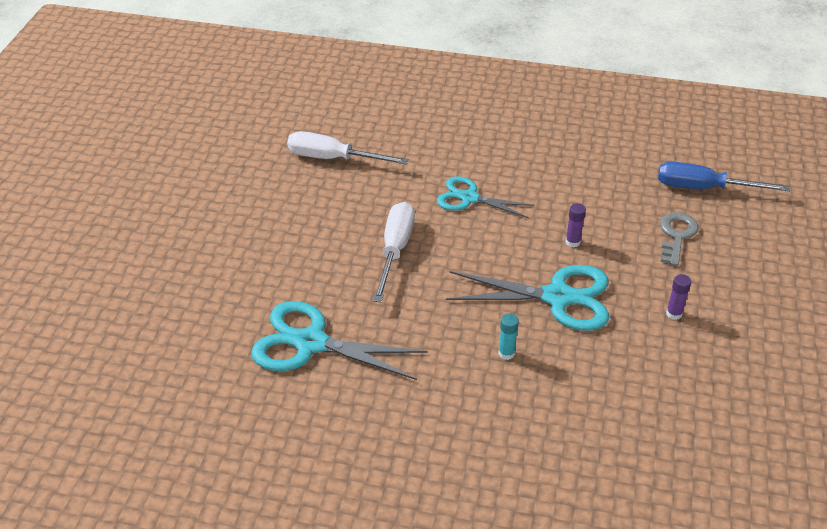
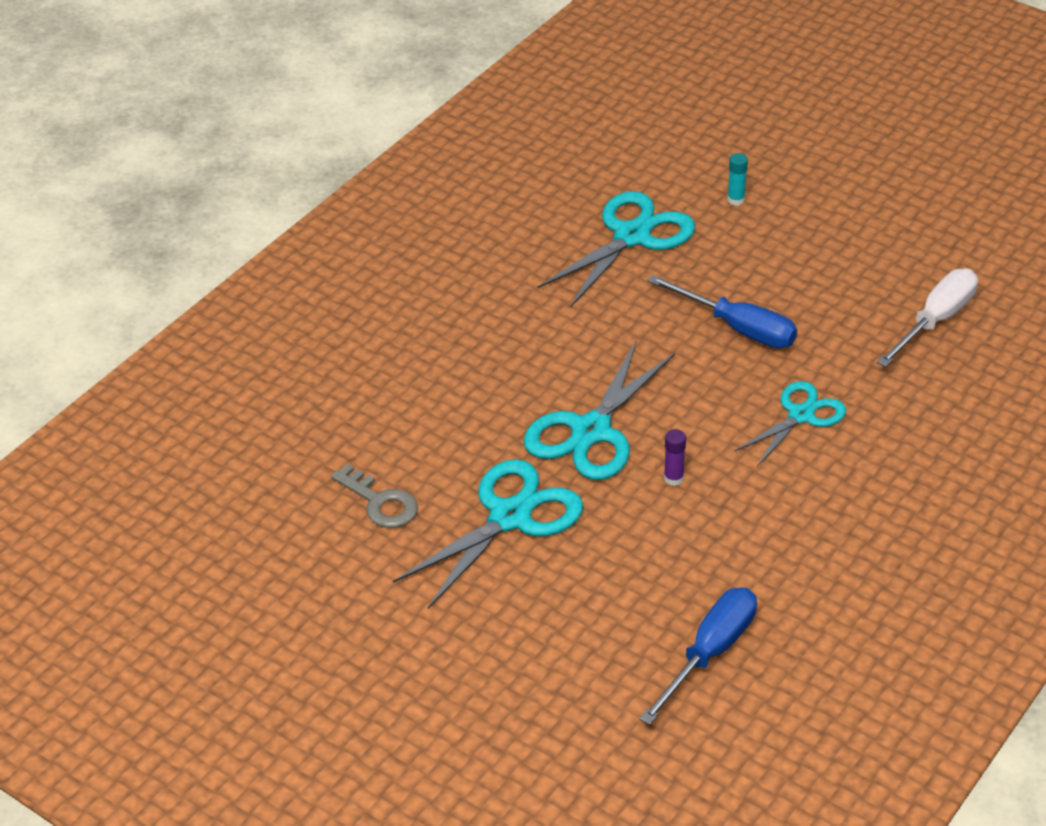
camera: 115 degrees right, 0 degrees up
white screwdriver [373,202,415,302] -> blue screwdriver [648,275,797,348]
turquoise glue stick [498,313,519,360] -> turquoise glue stick moved to [727,153,748,206]
grey key [660,212,699,266] -> grey key moved to [331,464,418,528]
purple glue stick [666,274,691,320] -> turquoise scissors [393,459,583,609]

